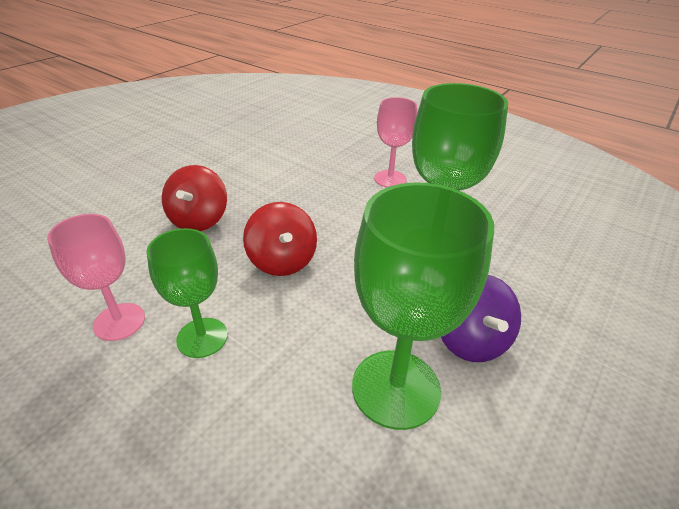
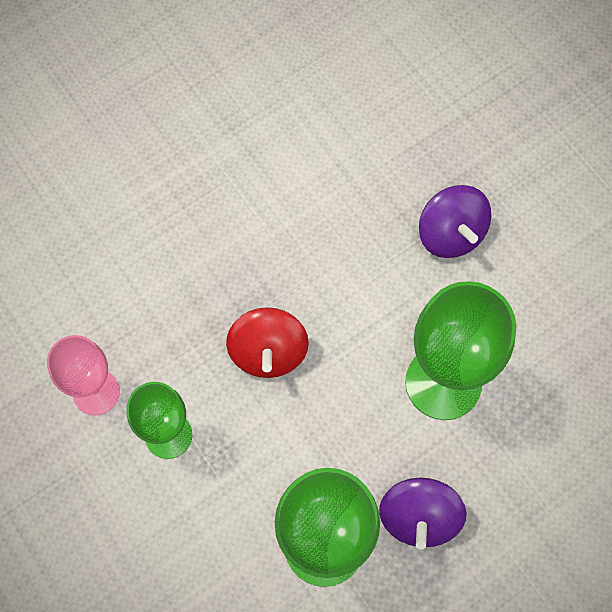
camera: 20 degrees right, 30 degrees up
red spinning top [162,165,227,231] -> none
pink goblet [374,97,417,187] -> purple spinning top [419,185,491,258]

